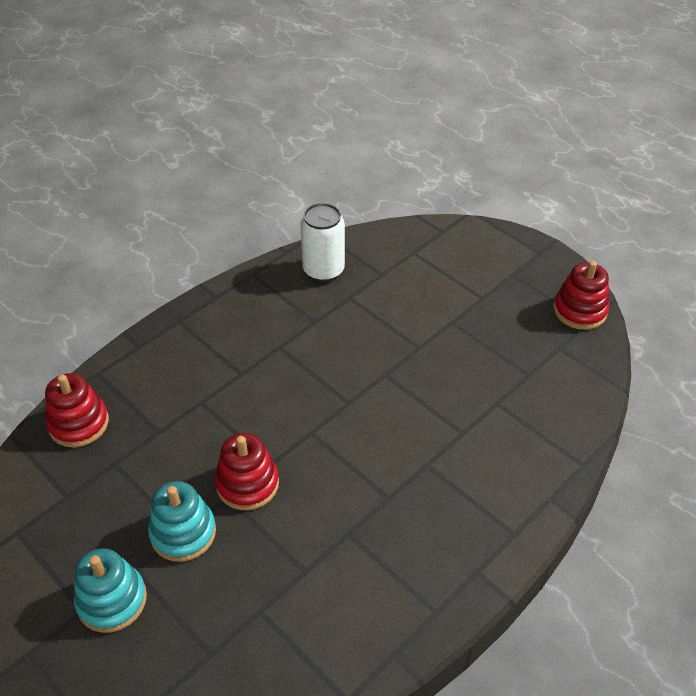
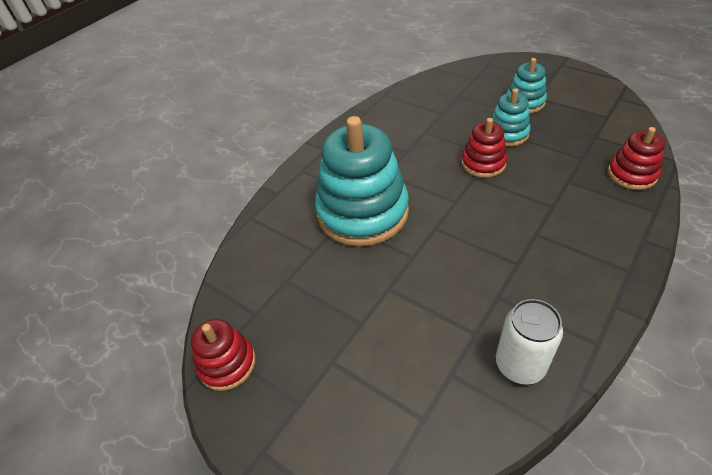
camera: 175 degrees right, 0 degrees up
none -> turquoise stacking toy [315,116,409,247]

